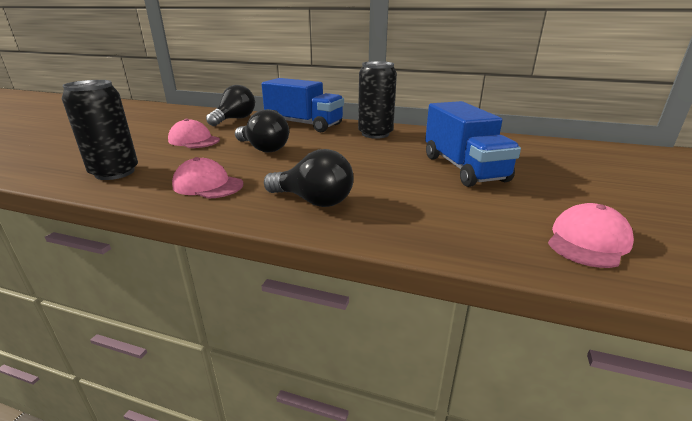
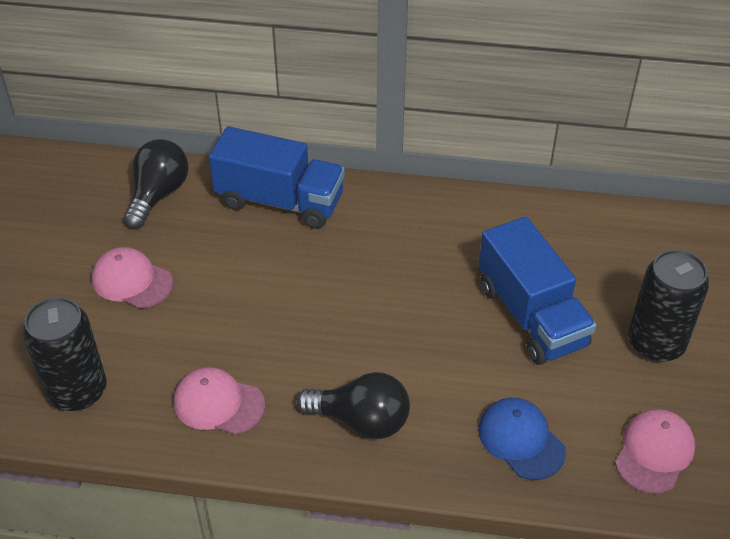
camera: 10 degrees left, 20 degrees up
black light bulb [235,109,289,153] -> none
black can [358,61,397,139] -> black can moved to [628,249,709,362]
none -> blue cap [478,398,566,480]

